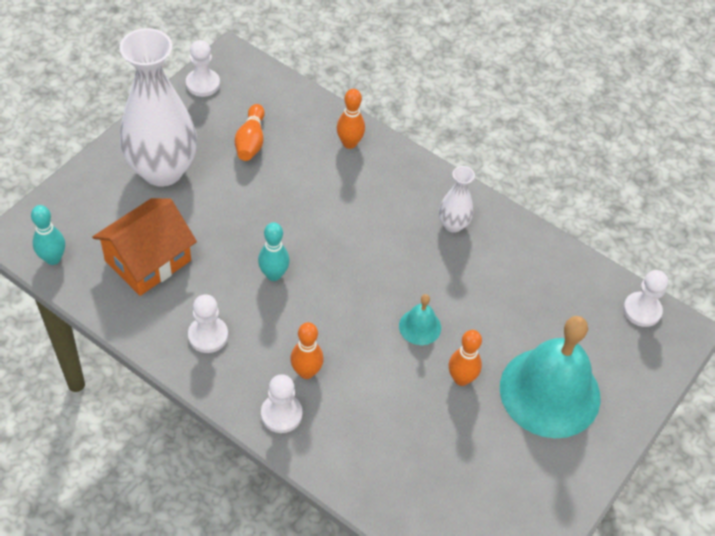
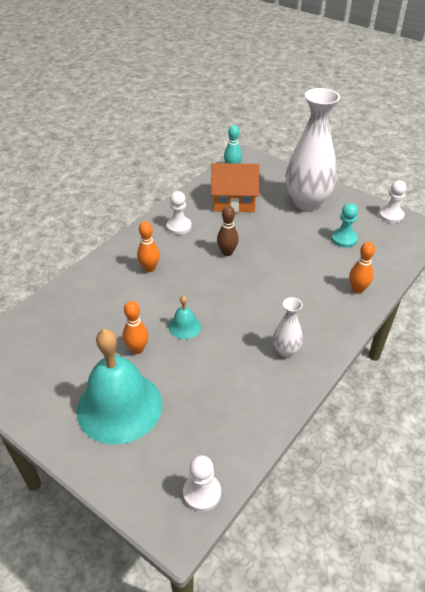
camera: 95 degrees right, 10 degrees down
orange house [92,198,197,296] -> orange house turned 45 degrees counterclockwise [211,163,260,213]
orange bowling pin [235,104,265,161] -> turquoise pawn [331,203,358,248]
turquoise bowling pin [258,222,290,281] -> brown bowling pin [217,206,239,256]
white pawn [261,374,302,433] -> none

